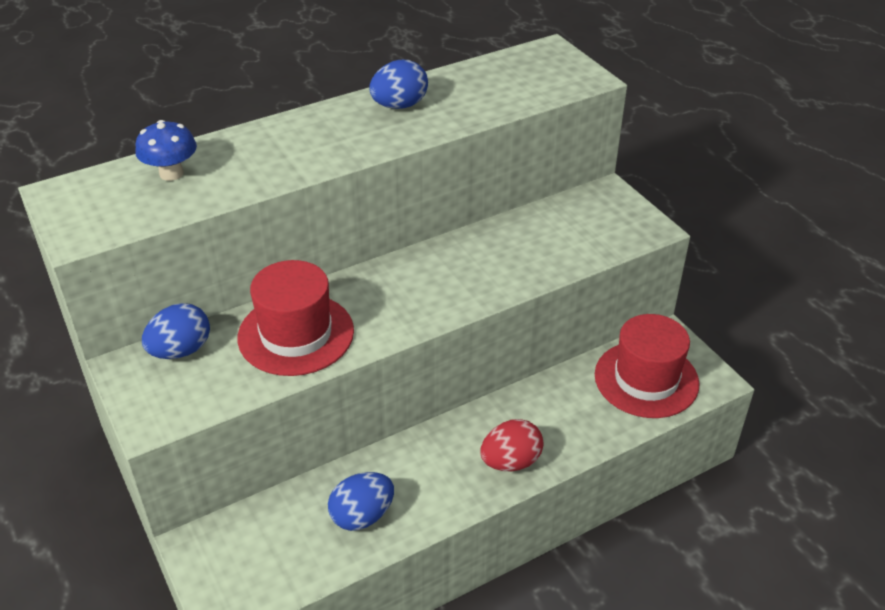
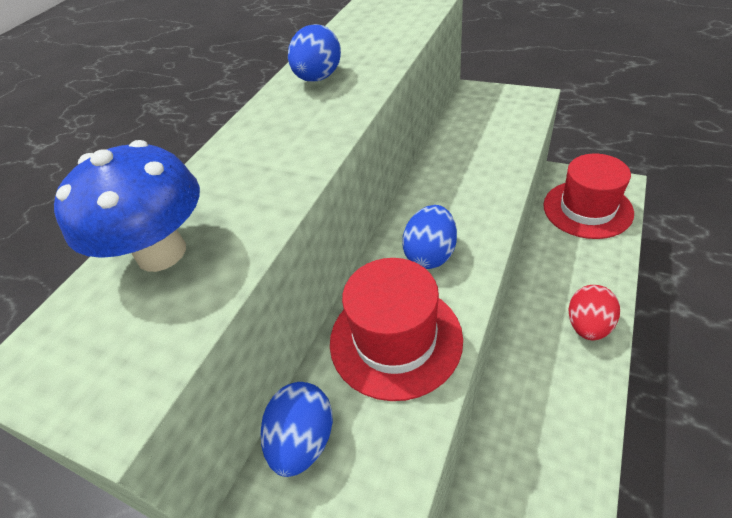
camera: 30 degrees left, 5 degrees up
blue mushroom [135,120,197,181] -> blue mushroom [54,140,200,272], size x1.53
blue egg [328,472,394,531] -> blue egg moved to [402,205,457,269]

